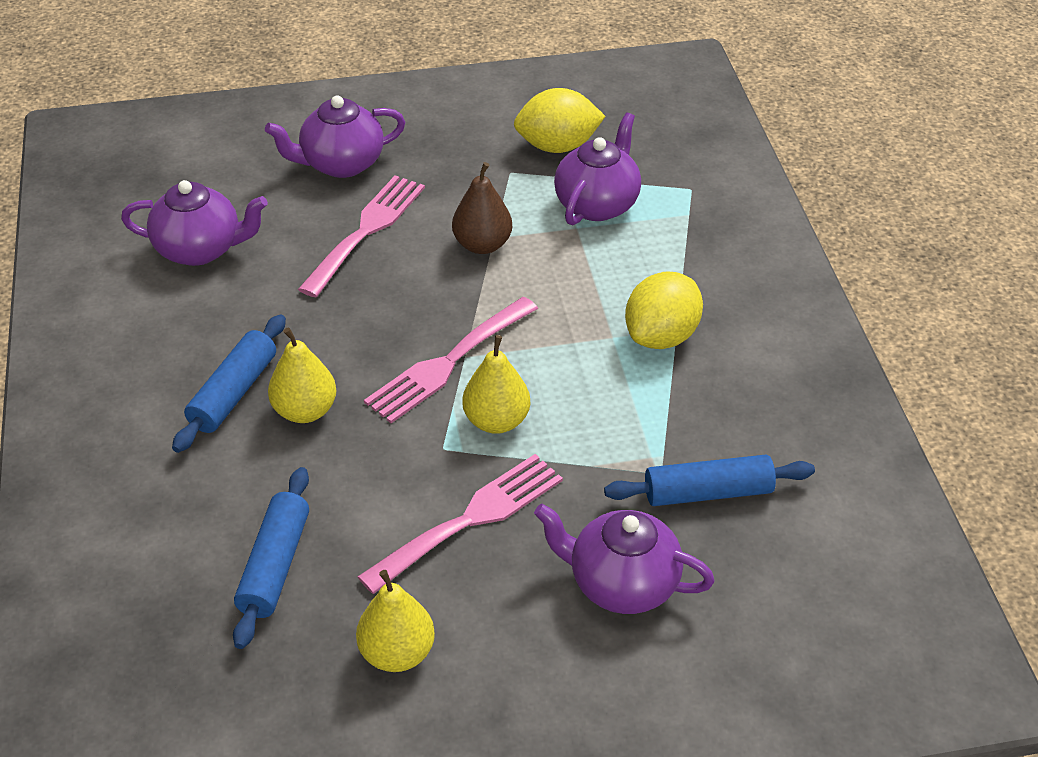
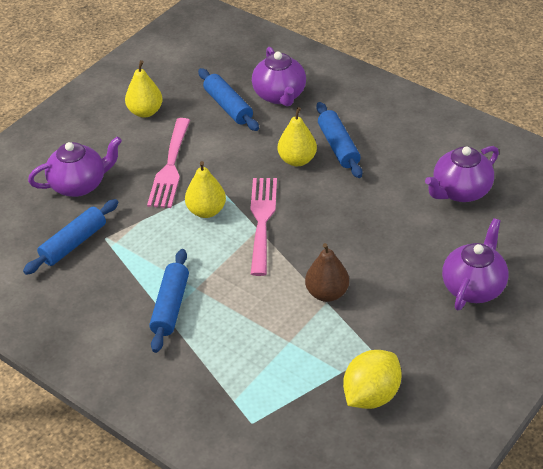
camera: 140 degrees right, 0 degrees up
pink fork [298,175,425,297] -> none
purple teapot [554,113,641,225] -> purple teapot moved to [252,47,306,107]
yellow lemon [625,271,703,349] -> blue rolling pin [149,249,189,353]

